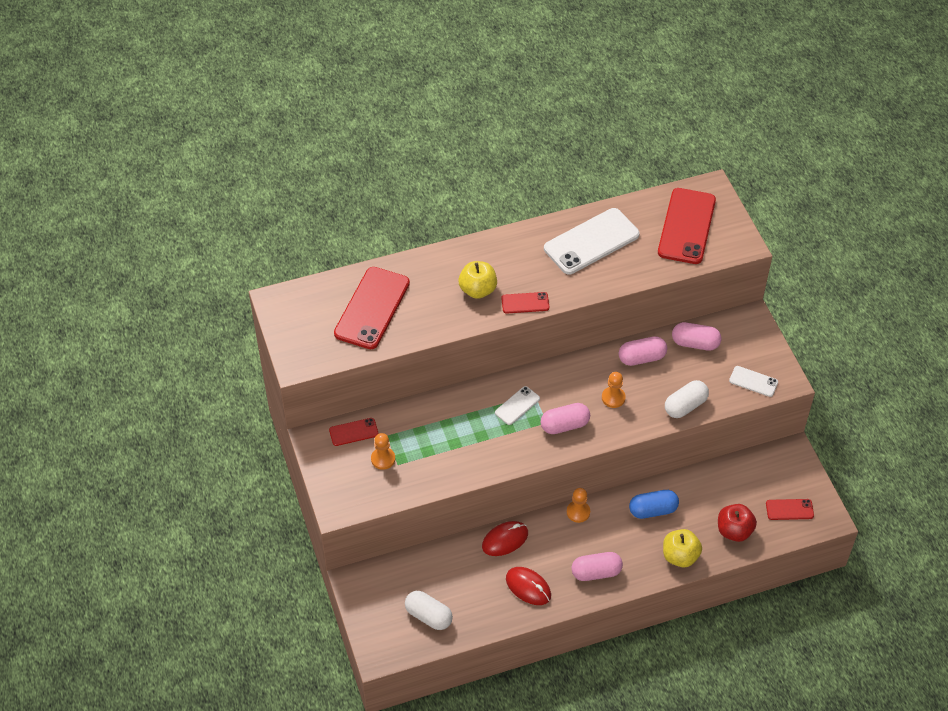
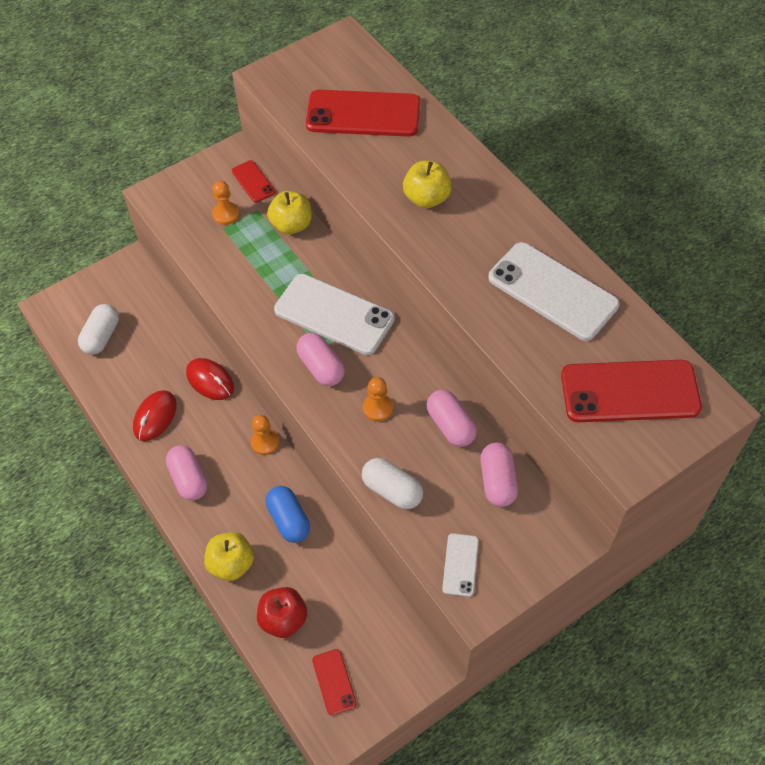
camera: 75 degrees right, 5 degrees up
white phone [495,386,540,425] -> white phone [274,274,395,355], size x2.05
red phone [501,292,549,313] -> none
none -> yellow apple [267,191,312,234]

